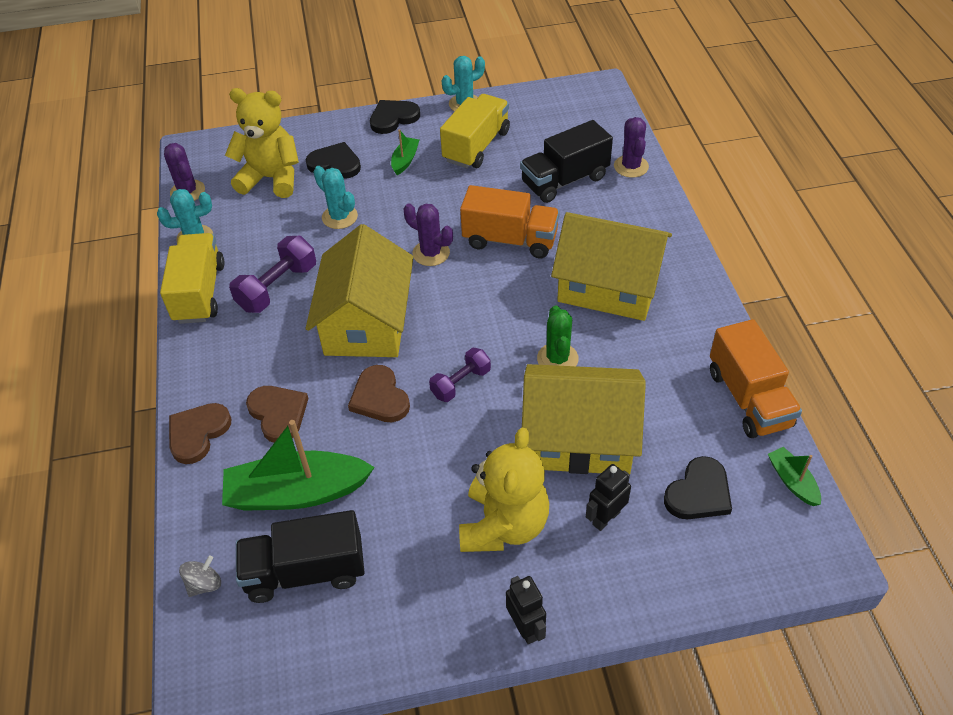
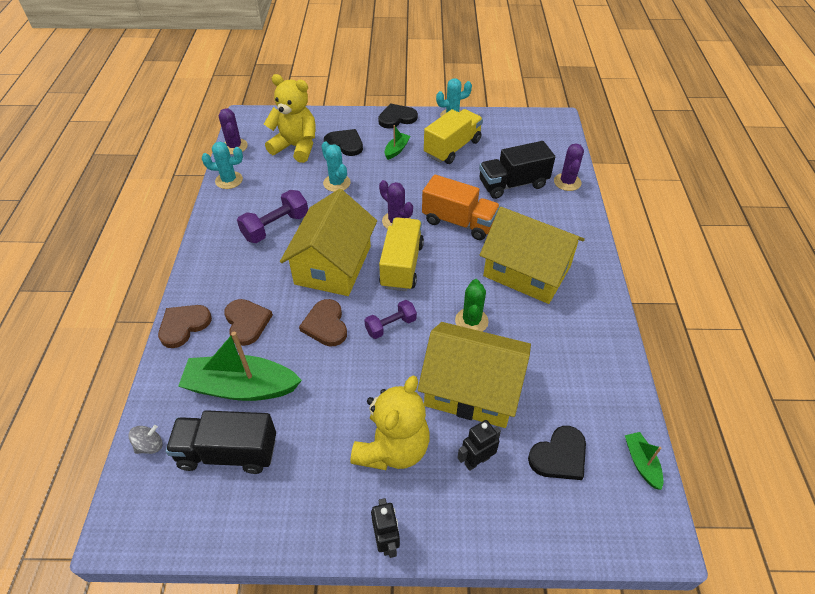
camera: 10 degrees right, 0 degrees up
yellow truck [160,233,225,324] -> yellow truck moved to [379,217,424,291]
orange truck [710,319,802,438] -> none

